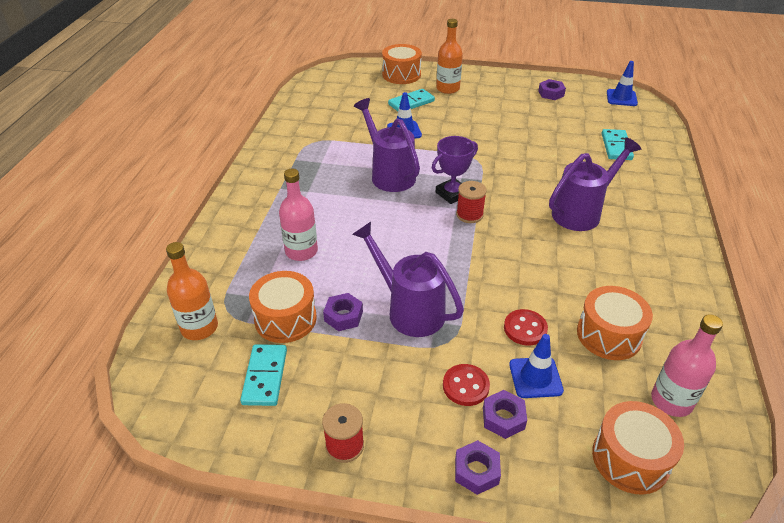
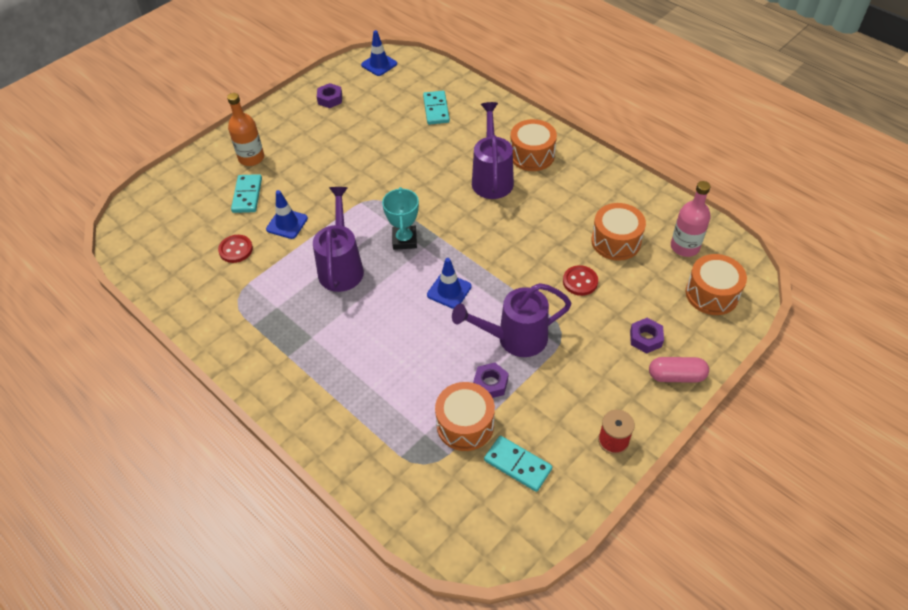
camera: 55 degrees left, 10 degrees up
orange bottle [166,242,218,340] -> none
pink bottle [279,169,318,261] -> none
purple watering can [354,98,420,192] -> purple watering can turned 90 degrees clockwise [313,187,364,292]
orange drum [382,44,422,84] -> orange drum moved to [510,119,557,171]
purple trophy [432,136,478,204] -> turquoise trophy [382,187,419,250]
red button [443,364,490,406] -> red button moved to [218,235,253,263]
purple nut [455,440,501,495] -> pink capsule [649,357,709,383]
red spool [456,181,487,223] -> none
blue traffic cone [509,334,564,398] -> blue traffic cone moved to [427,258,472,309]
turquoise domino [602,129,634,160] -> turquoise domino turned 45 degrees clockwise [423,91,450,125]

